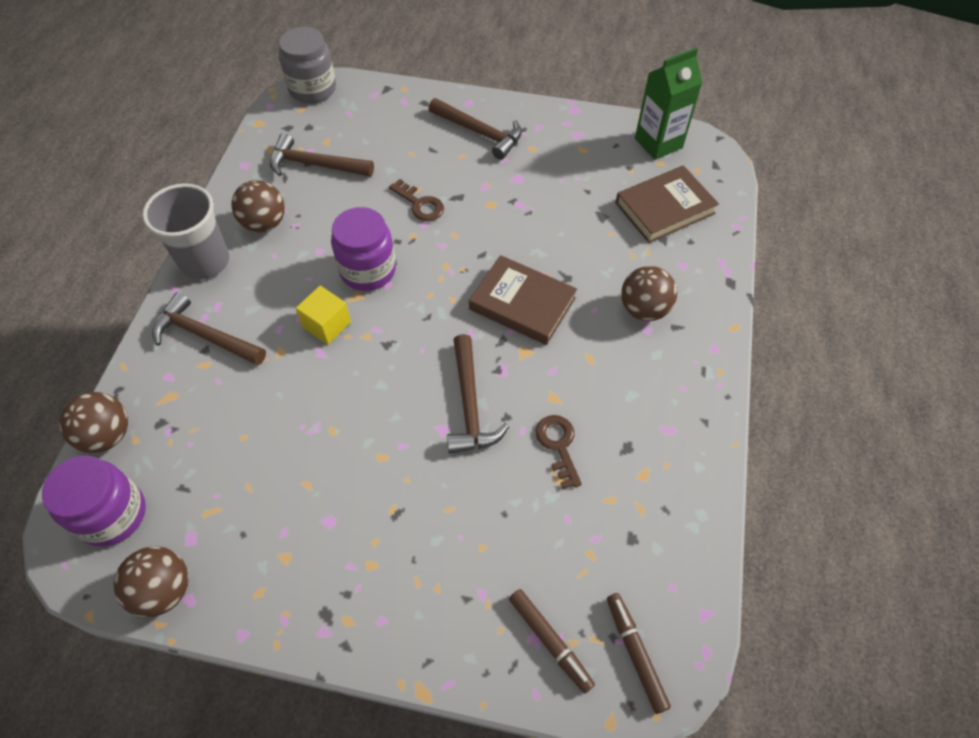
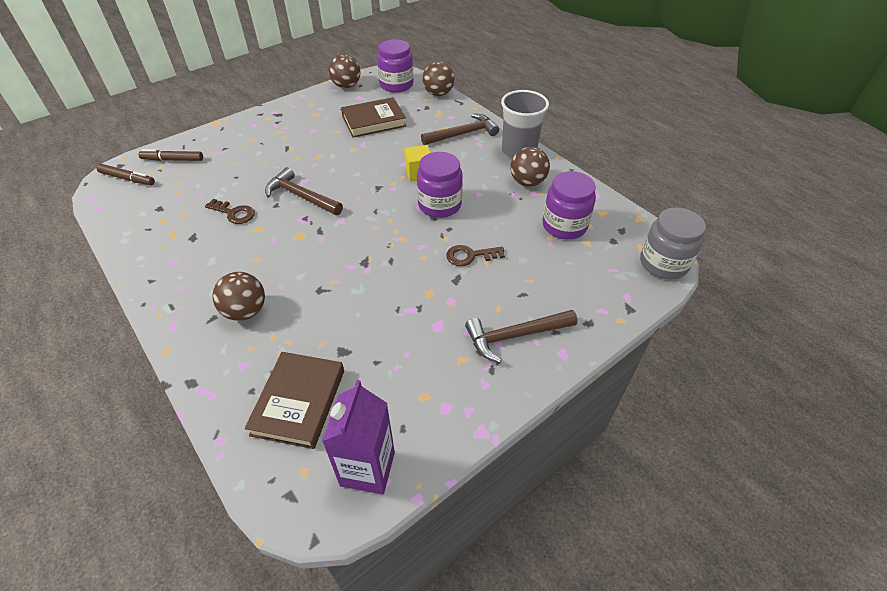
camera: 130 degrees right, 10 degrees down
brown hammer [270,133,374,177] -> purple jar [543,171,596,239]
brown book [469,255,577,345] -> brown book moved to [341,97,406,138]
green carton [635,48,703,160] -> purple carton [322,380,395,495]

